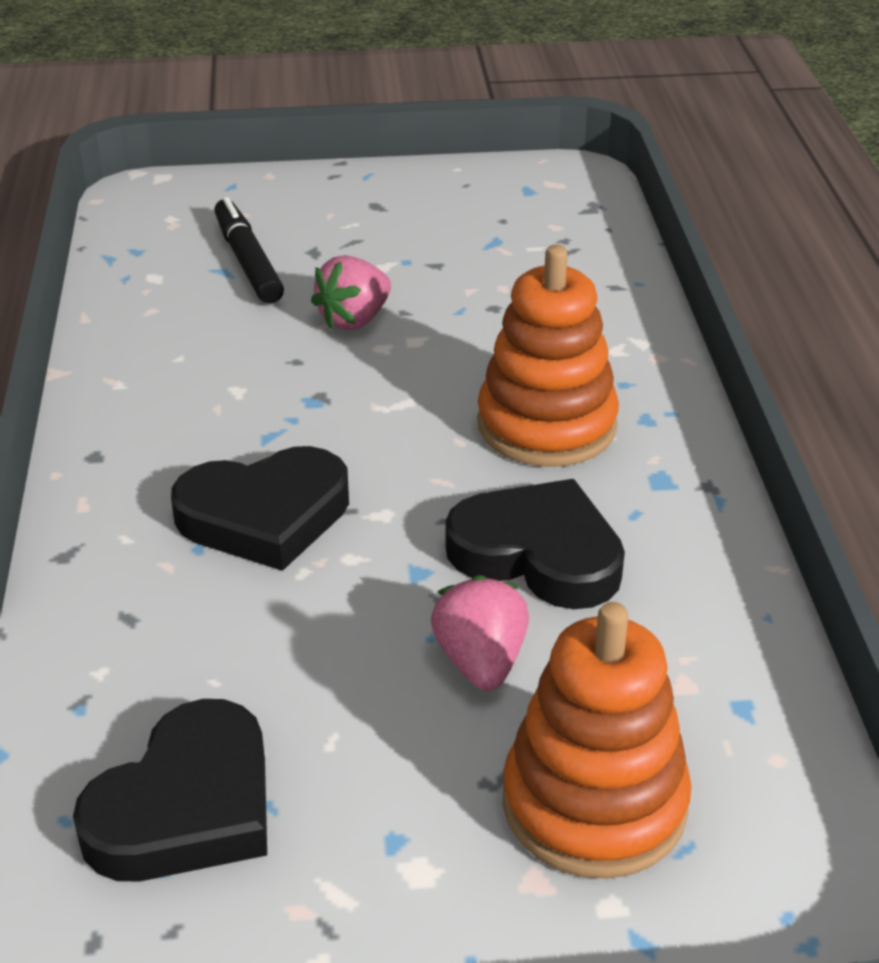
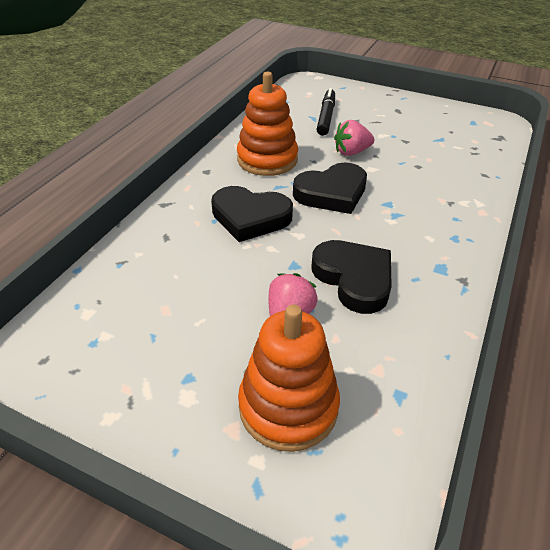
camera: 30 degrees right, 5 degrees up
black heart [73,699,267,881] -> black heart moved to [293,163,367,214]
orange stacking toy [477,245,619,467] -> orange stacking toy moved to [237,72,298,176]

